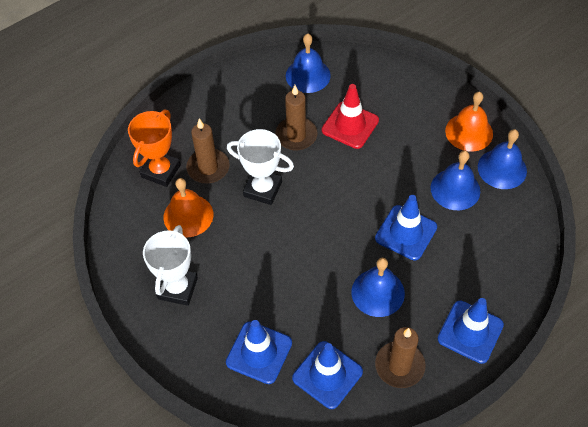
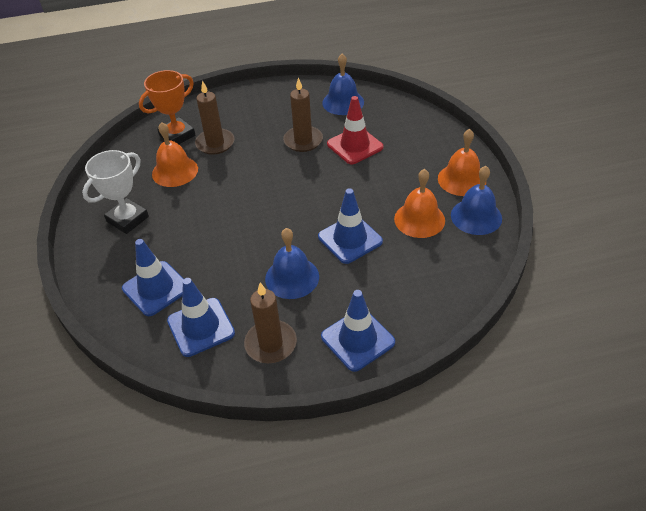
camera: 25 degrees right, 10 degrees down
white trophy [227,129,294,205] -> none
blue bell [431,151,480,210] -> orange bell [394,169,445,238]

